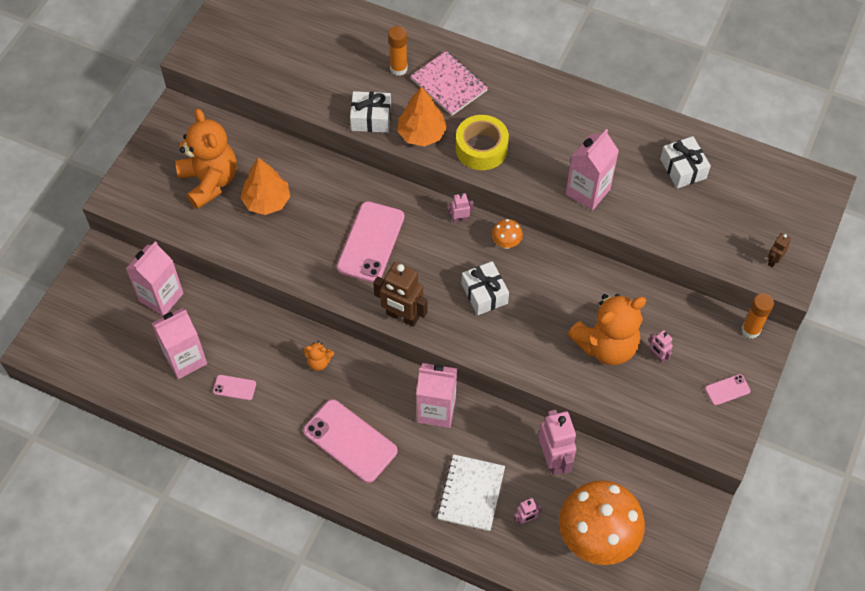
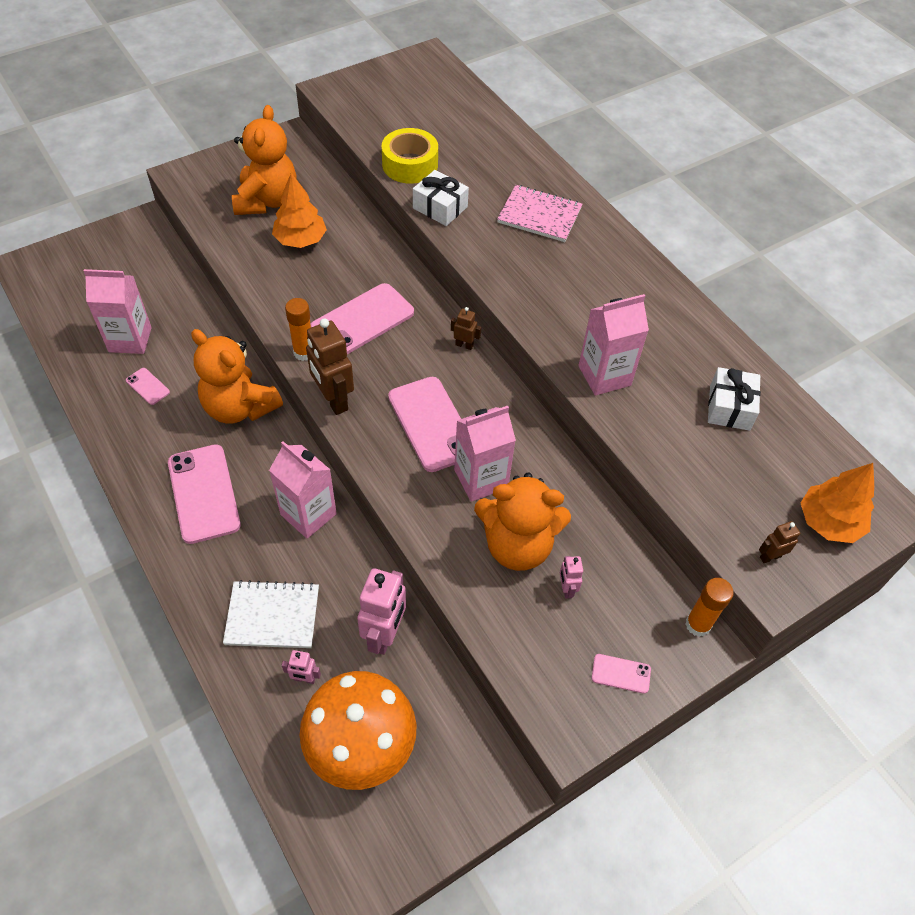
camera: 30 degrees right, 5 degrees down
pink carton [126,241,184,316] -> pink carton moved to [454,406,516,502]
orange teddy bear [304,341,334,371] -> orange teddy bear [191,329,283,424], size x2.33
orange glue stick [388,26,408,76] -> orange glue stick moved to [285,298,311,361]
orange tree [397,86,447,147] -> orange tree moved to [801,463,874,543]
pink notebook [410,51,488,116] -> pink notebook turned 60 degrees counterclockwise [497,185,582,242]
white notebook [437,454,505,531] -> white notebook turned 45 degrees clockwise [223,580,319,648]
pink robot [447,193,474,223] -> brown robot [451,307,481,350]
yellow tape [456,115,509,170] -> yellow tape moved to [382,128,438,184]
white gift [462,261,509,315] -> pink phone [388,377,461,472]
orange mushroom [492,219,523,249] -> none

